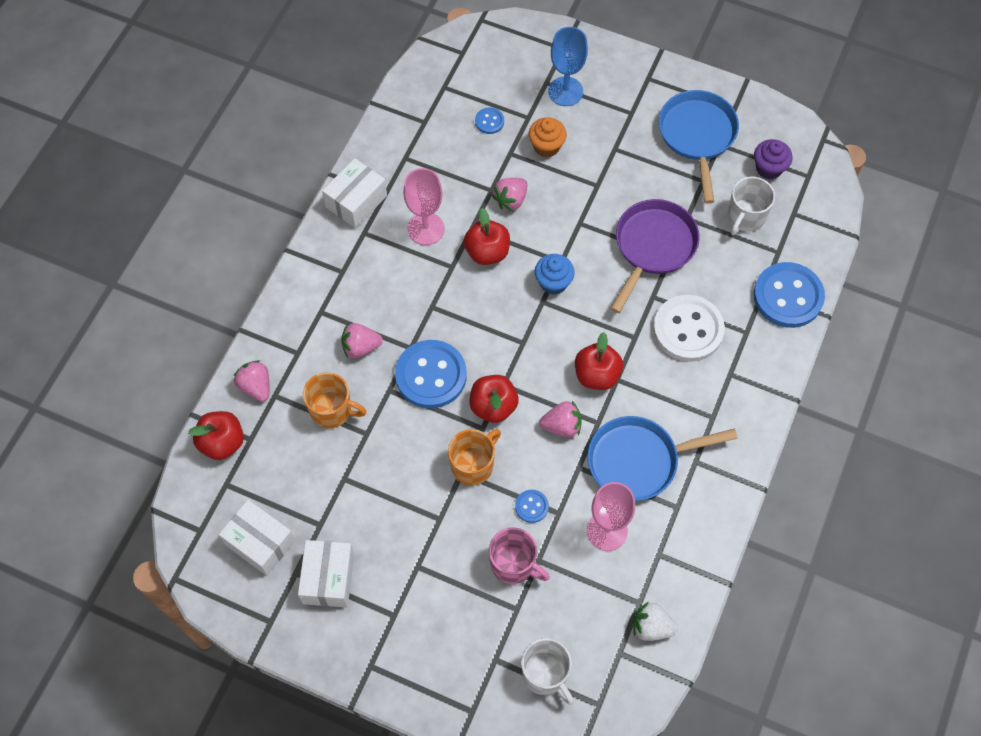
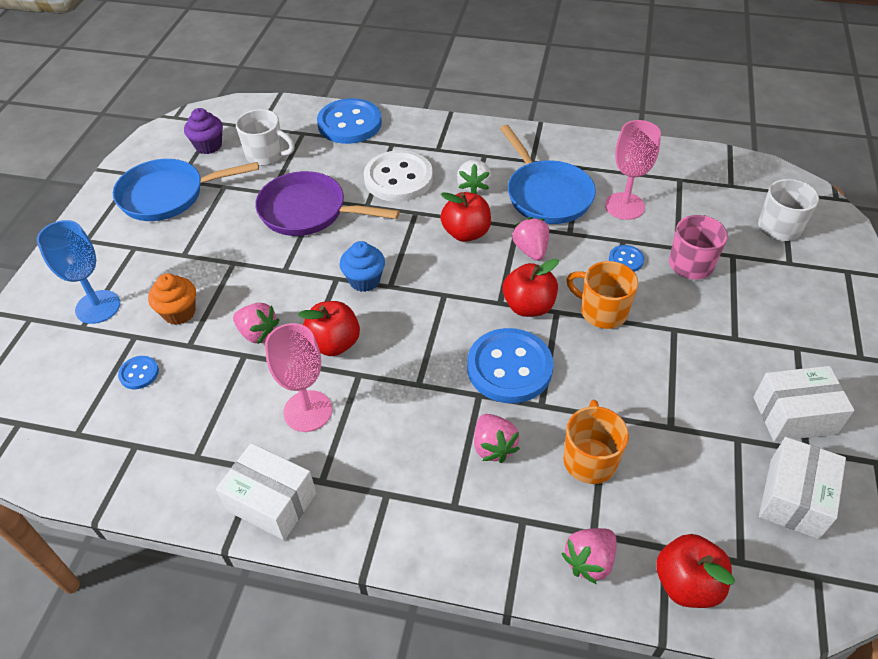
camera: 100 degrees left, 15 degrees down
white strawberry [633,602,678,641] -> white strawberry moved to [457,159,492,194]

